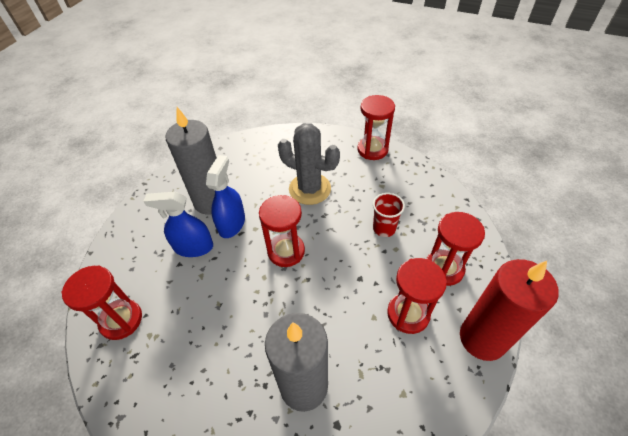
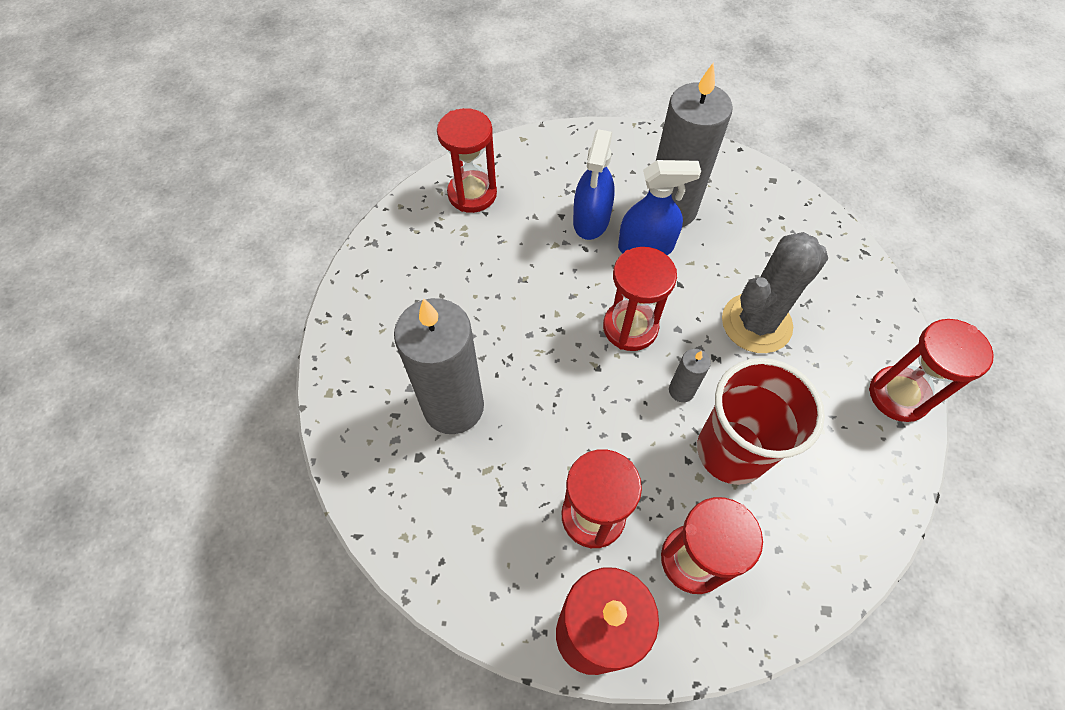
camera: 70 degrees right, 10 degrees up
blue spray bottle [143,192,213,257] -> blue spray bottle turned 150 degrees counterclockwise [573,129,615,240]
grey cactus [278,123,340,205] -> grey cactus turned 45 degrees clockwise [722,232,828,353]
red cup [373,193,405,237] -> red cup [697,358,825,485], size x1.83
none -> grey candle [669,349,711,402]

